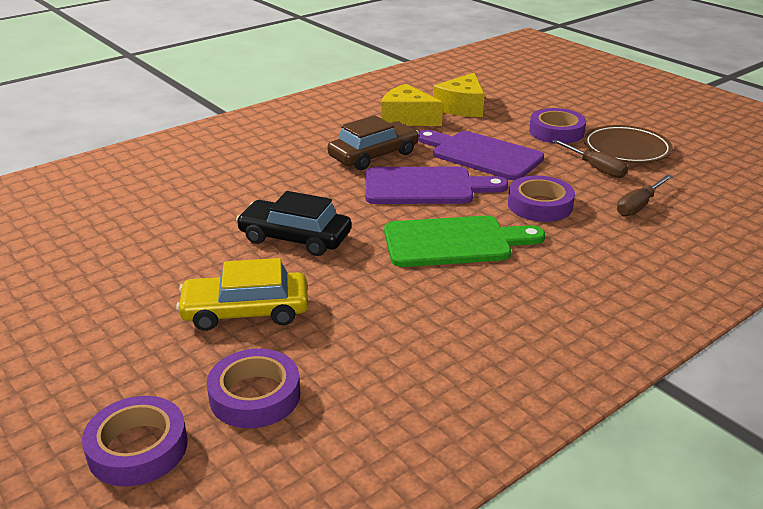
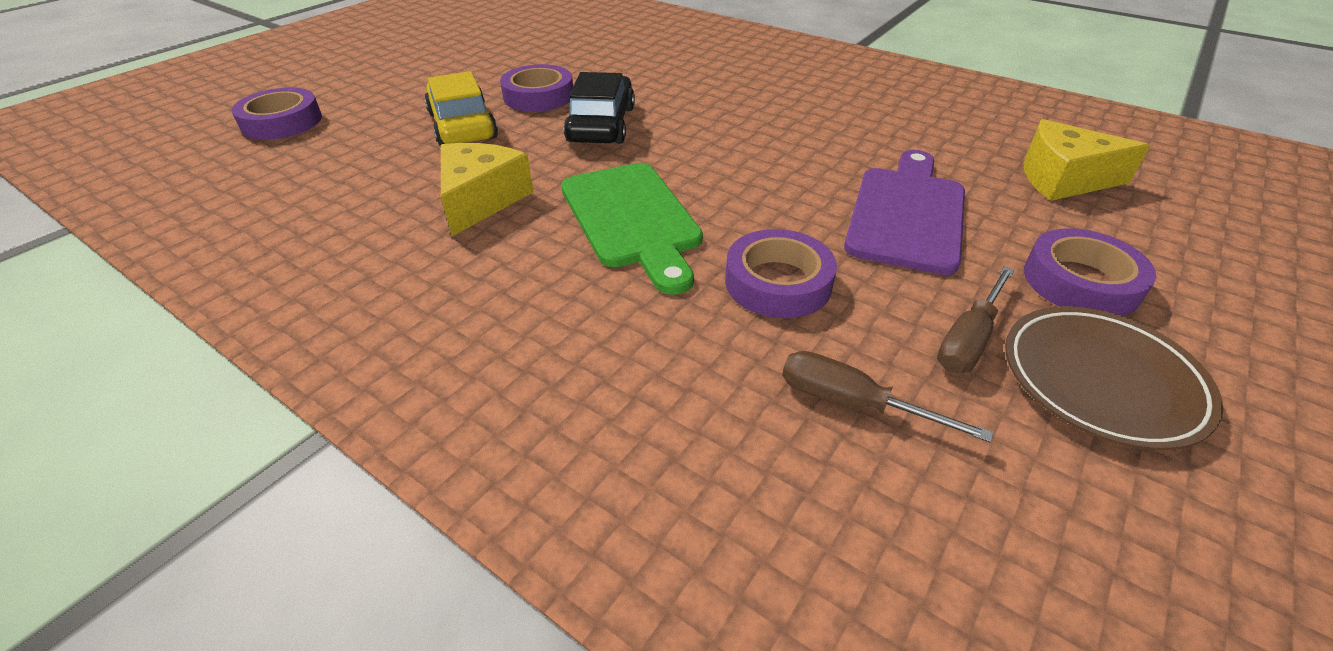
camera: 75 degrees right, 10 degrees up
purple tape [207,349,300,428] -> purple tape moved to [500,64,573,112]
brown car [327,115,419,170] -> none
purple cutting board [365,167,508,204] -> none
yellow cheese [382,84,443,126] -> yellow cheese moved to [441,143,534,236]

